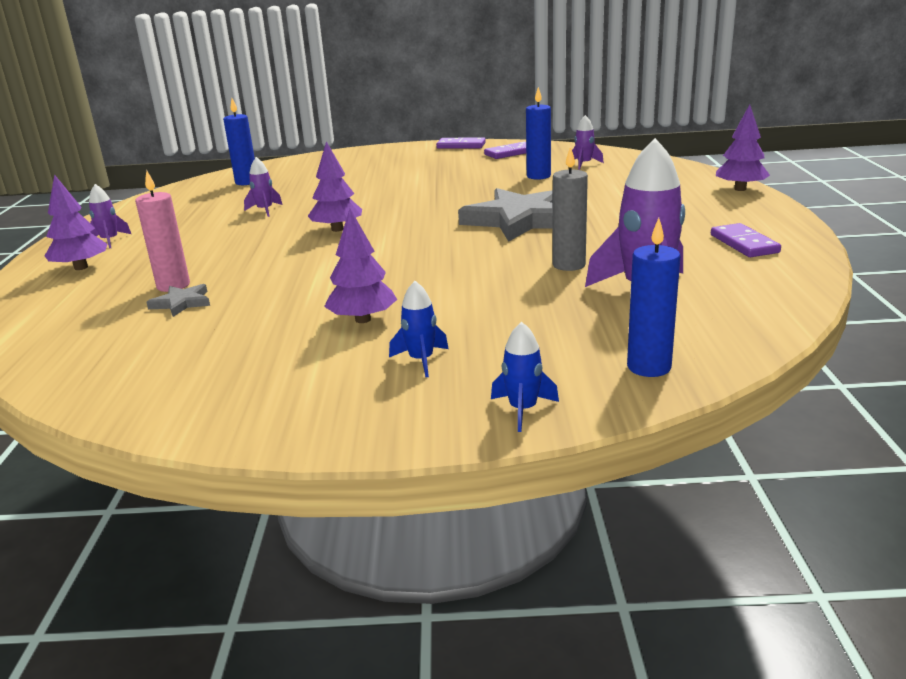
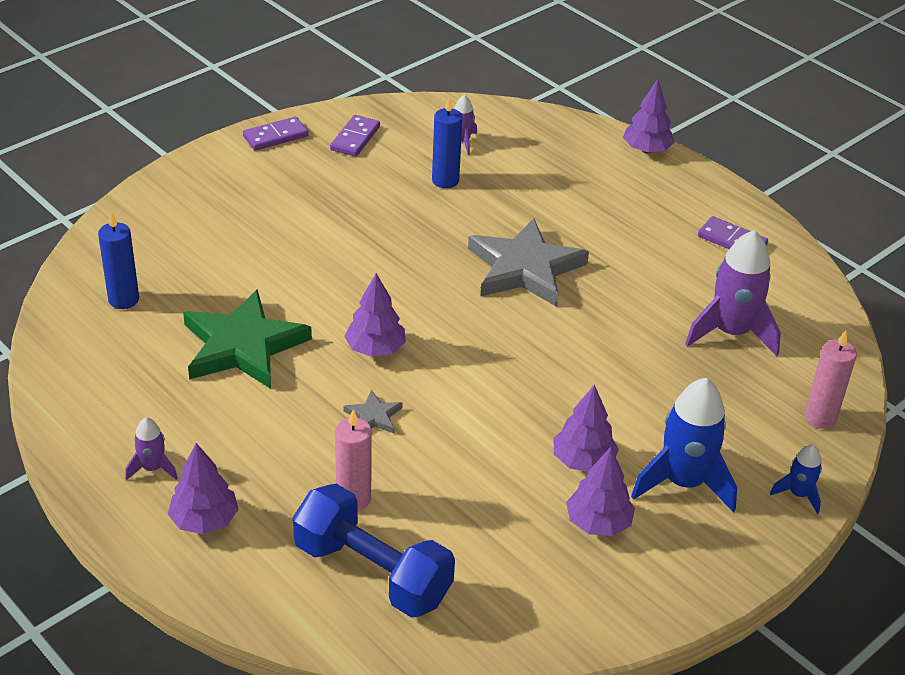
camera: 45 degrees left, 15 degrees up
grey star [146,284,210,317] -> grey star moved to [343,390,403,433]
purple rocket [244,157,283,217] -> green star [183,289,312,389]
blue rocket [389,281,449,377] -> blue rocket [631,378,737,512], size x2.02
grey candle [553,146,588,271] -> none
blue candle [627,218,680,377] -> pink candle [804,331,857,429]
none -> blue dumbbell [293,484,455,618]
none -> purple tree [566,447,635,536]

